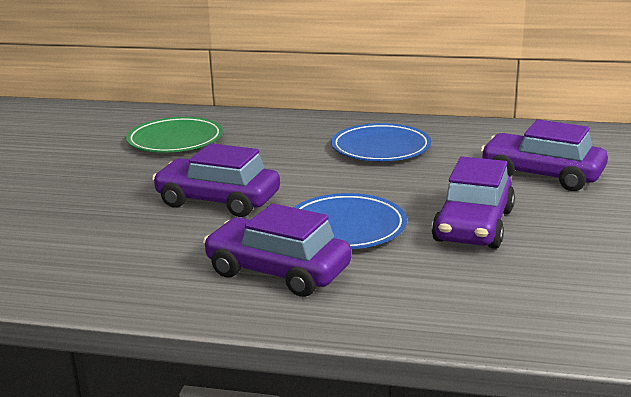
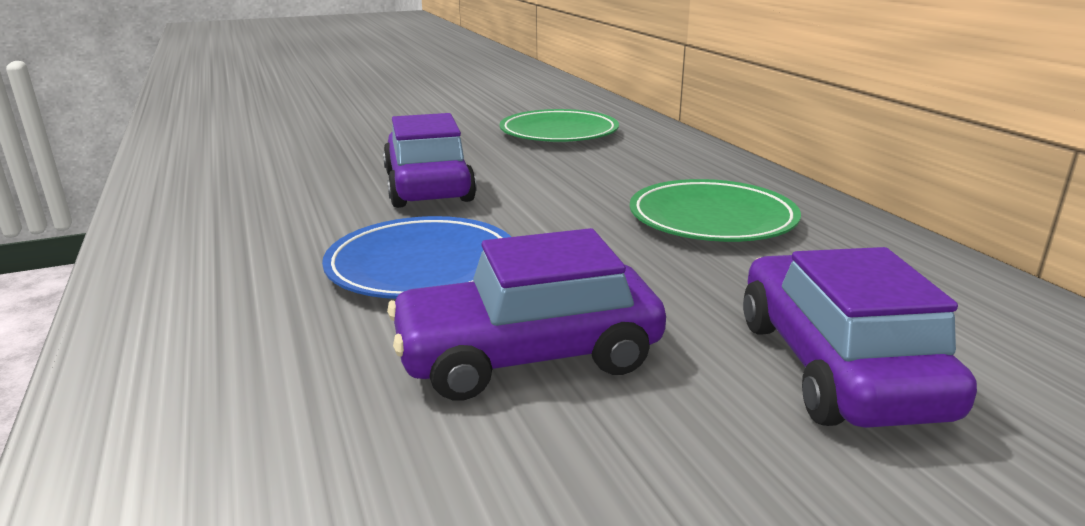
camera: 55 degrees right, 0 degrees up
purple car [203,204,352,297] -> none
blue plate [331,123,431,161] -> green plate [630,179,801,242]

